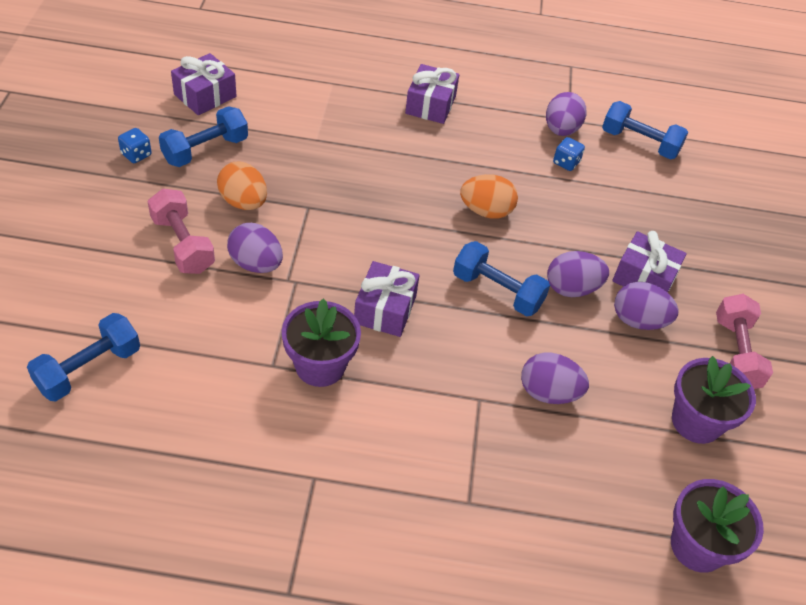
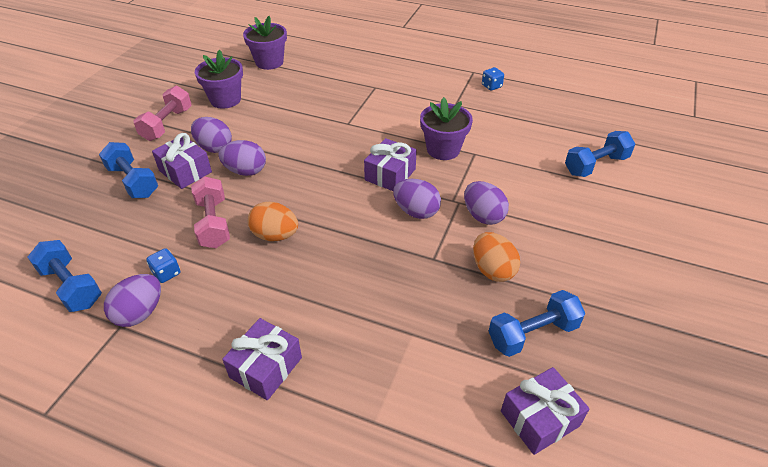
camera: 160 degrees left, 5 degrees down
blue dice [118,128,152,163] -> blue dice moved to [482,67,504,91]
pink dumbbell [148,189,215,274] -> pink dumbbell moved to [191,176,230,248]
blue dumbbell [453,241,550,316] -> blue dumbbell moved to [99,142,158,198]
purple egg [521,353,589,404] -> purple egg moved to [393,179,441,219]

